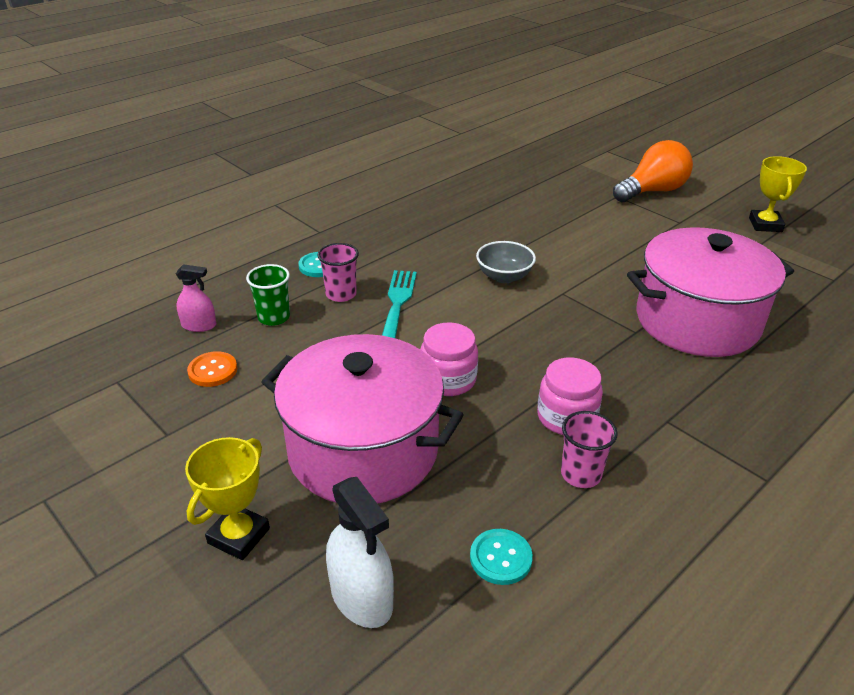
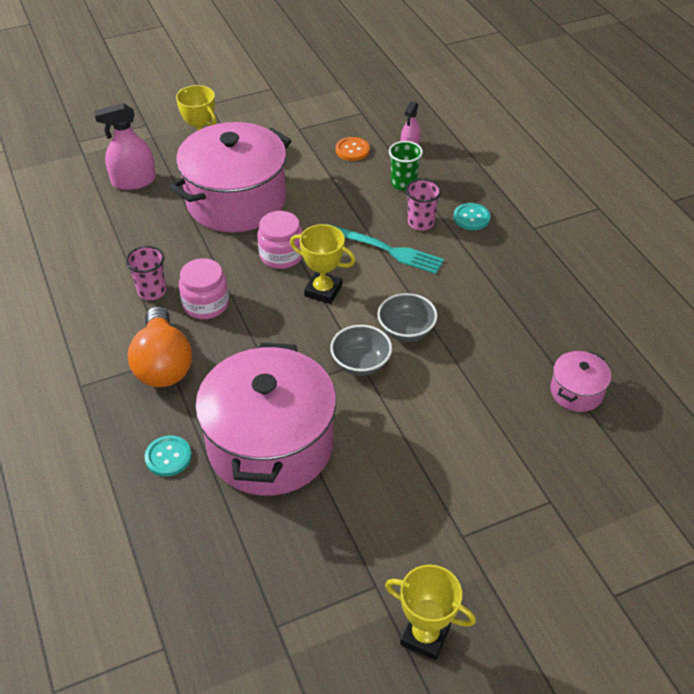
camera: 110 degrees right, 10 degrees up
white spray bottle [326,477,394,628] -> pink spray bottle [94,103,156,190]
turquoise button [470,529,533,585] -> turquoise button moved to [145,435,192,476]
orange light bulb [613,140,693,202] -> orange light bulb moved to [128,306,192,387]
none -> yellow trophy [290,224,355,304]
none -> grey bowl [330,325,392,376]
none -> pink pot [550,351,611,412]

